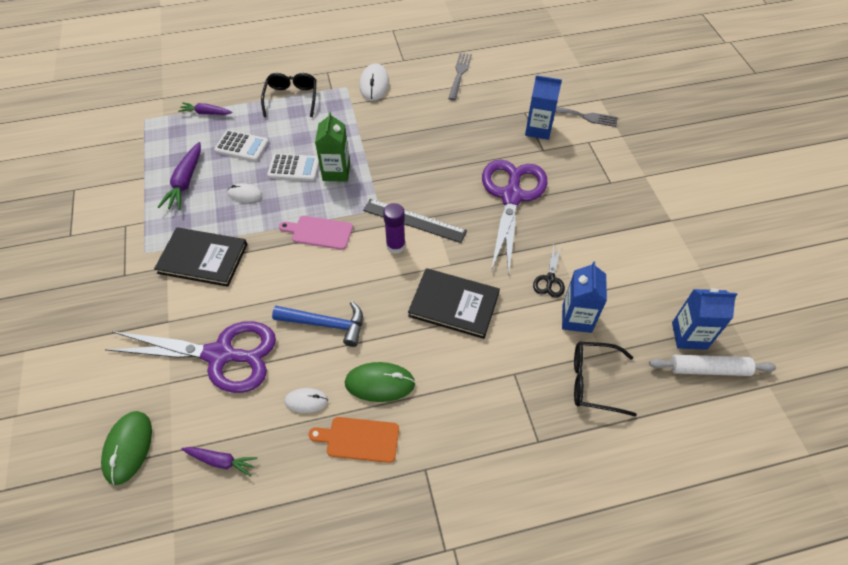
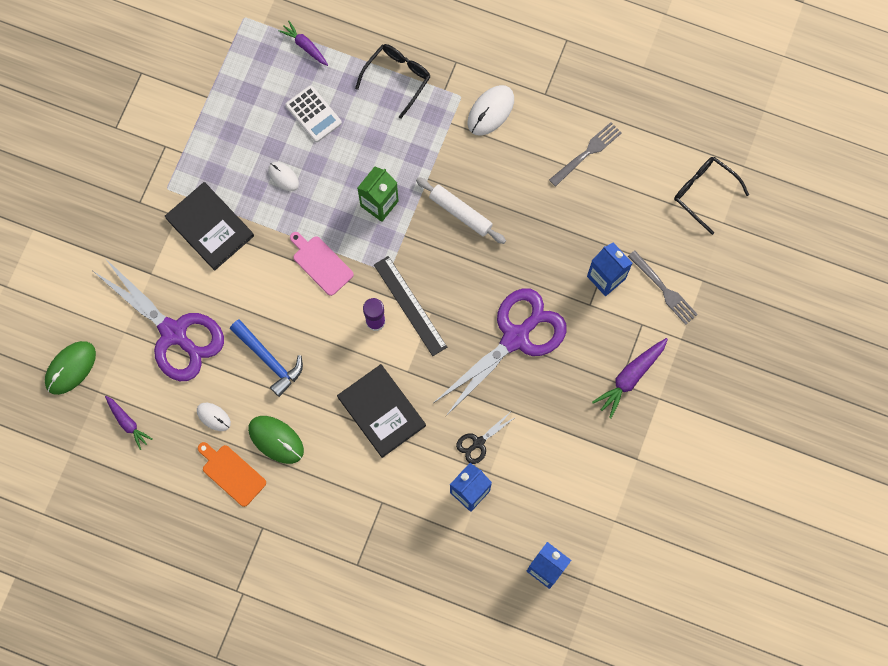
camera: 35 degrees right, 20 degrees up
purple carrot [158,142,201,210] -> purple carrot moved to [592,338,668,419]
white calculator [267,153,319,181] -> none
black glasses [574,341,637,417] -> black glasses moved to [674,157,749,235]
white rolling pin [649,355,776,376] -> white rolling pin moved to [416,177,506,244]

